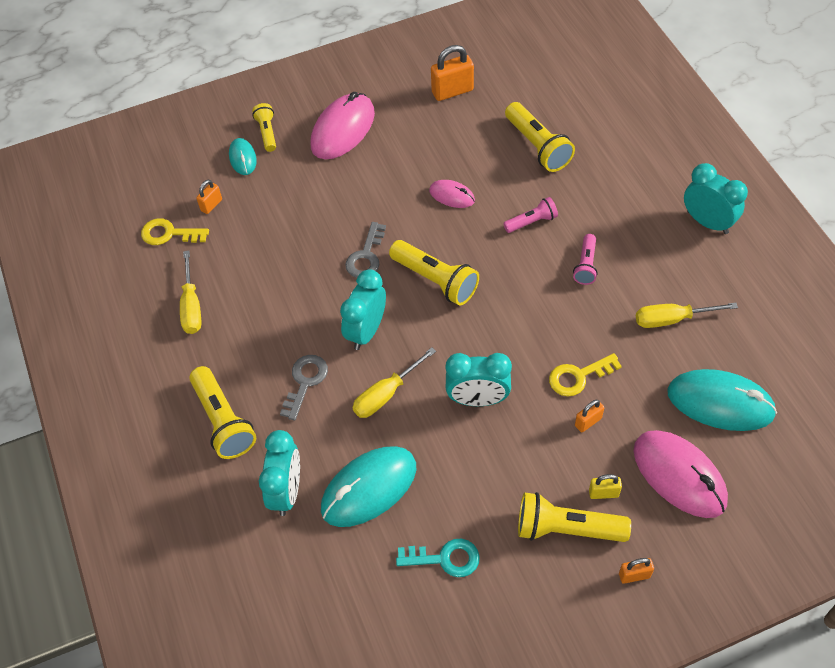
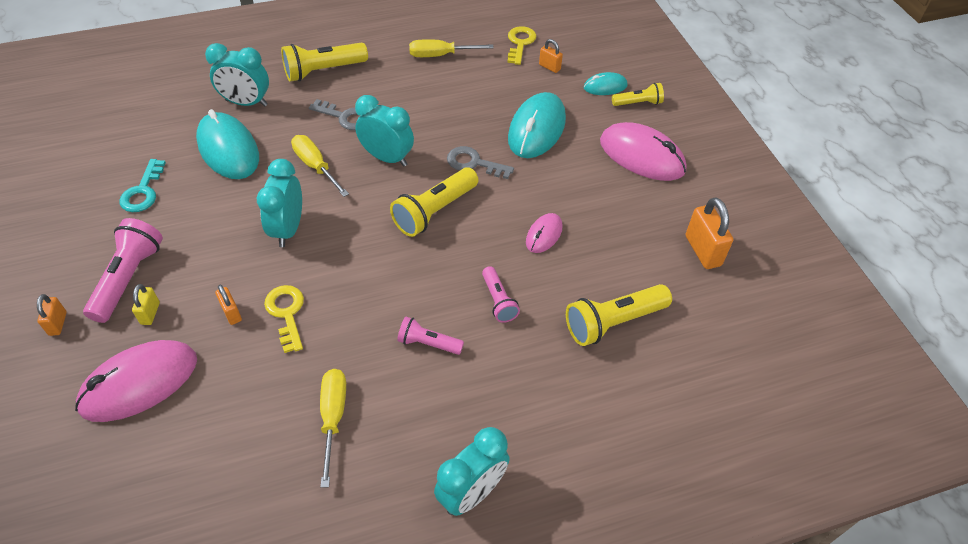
camera: 90 degrees right, 5 degrees down
yellow flashlight [518,492,631,542] -> pink flashlight [83,218,163,323]
turquoise mouse [667,369,777,431] -> turquoise mouse moved to [508,92,566,158]

